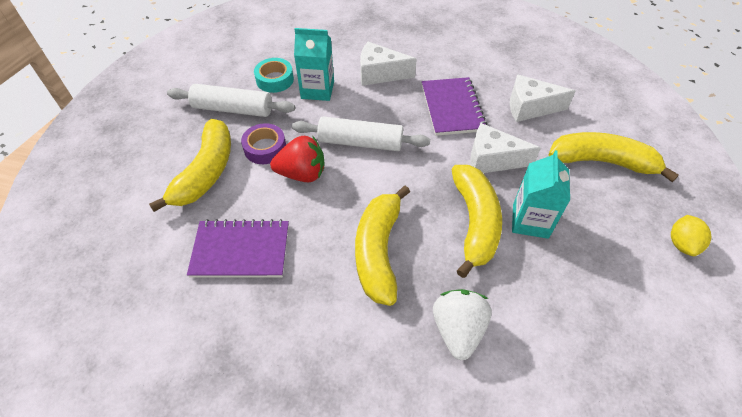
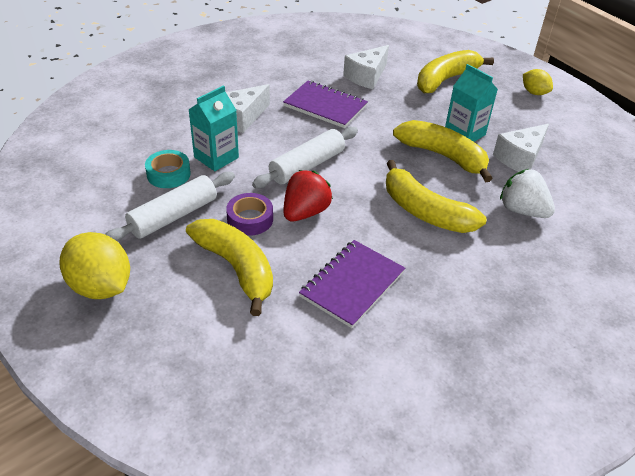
camera: 55 degrees left, 10 degrees down
white cheese [470,123,541,173] -> white cheese moved to [493,124,549,172]
none -> yellow lemon [59,232,130,299]

